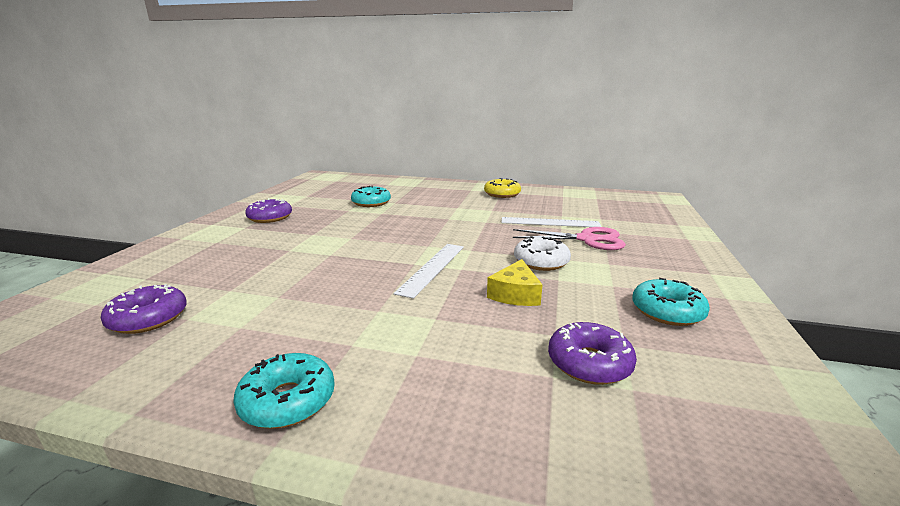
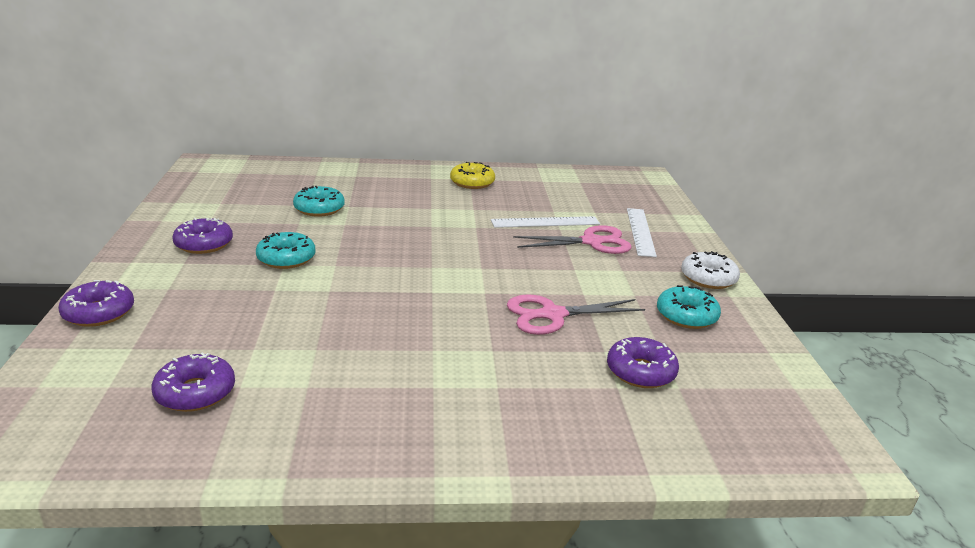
camera: 20 degrees left, 5 degrees up
turquoise donut [233,353,335,429] -> turquoise donut moved to [256,232,316,269]
white ruler [394,244,464,299] -> white ruler moved to [627,208,657,257]
yellow cheese [487,259,543,306] -> pink scissors [507,295,645,335]
white donut [514,236,571,271] -> white donut moved to [681,251,740,289]
none -> purple donut [58,280,134,327]

